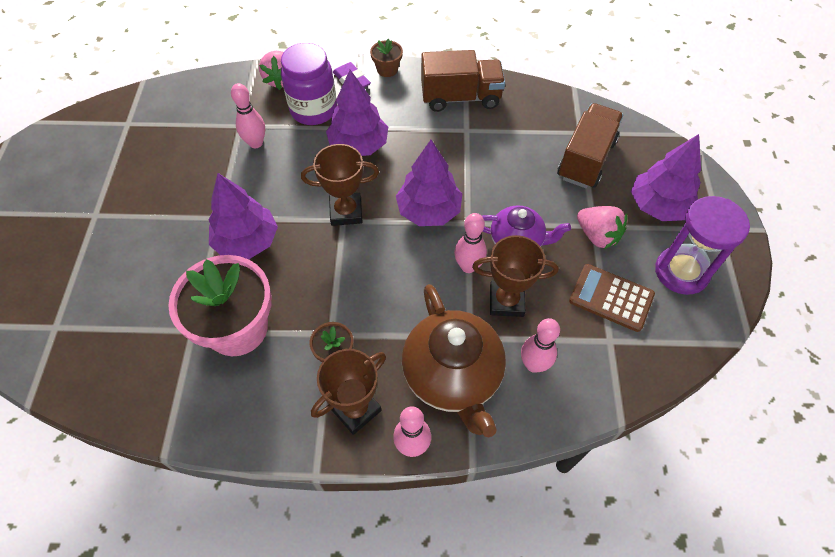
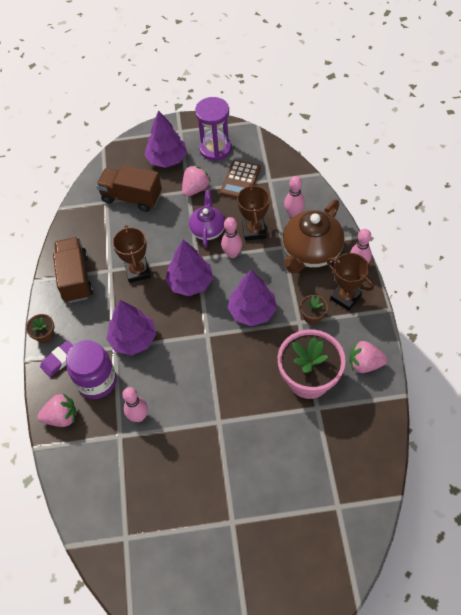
camera: 95 degrees left, 0 degrees up
purple tree [209,173,278,259] -> purple tree moved to [228,270,277,326]
brown trophy [301,144,379,226] -> brown trophy moved to [112,225,151,283]
brown teapot [402,284,506,438] -> brown teapot turned 150 degrees clockwise [282,199,344,274]
none -> pink strawberry [349,340,387,373]

